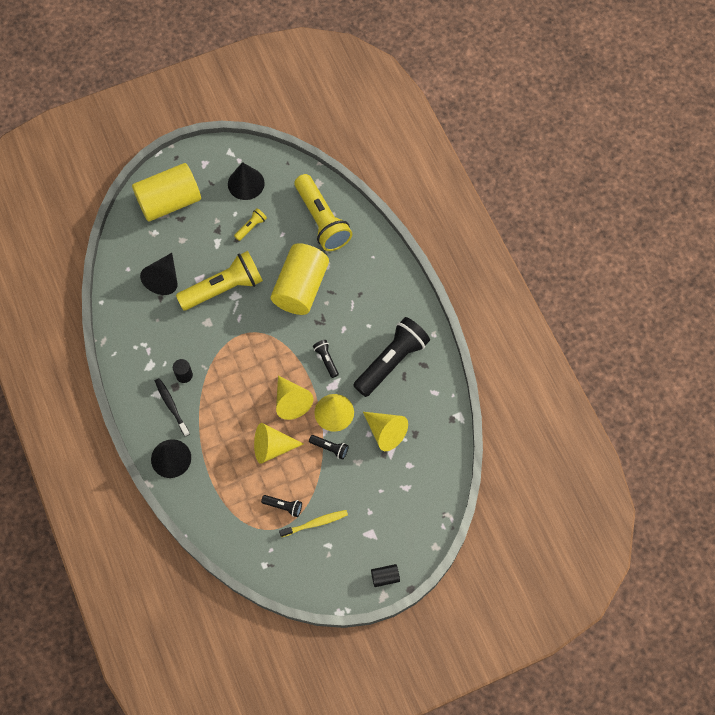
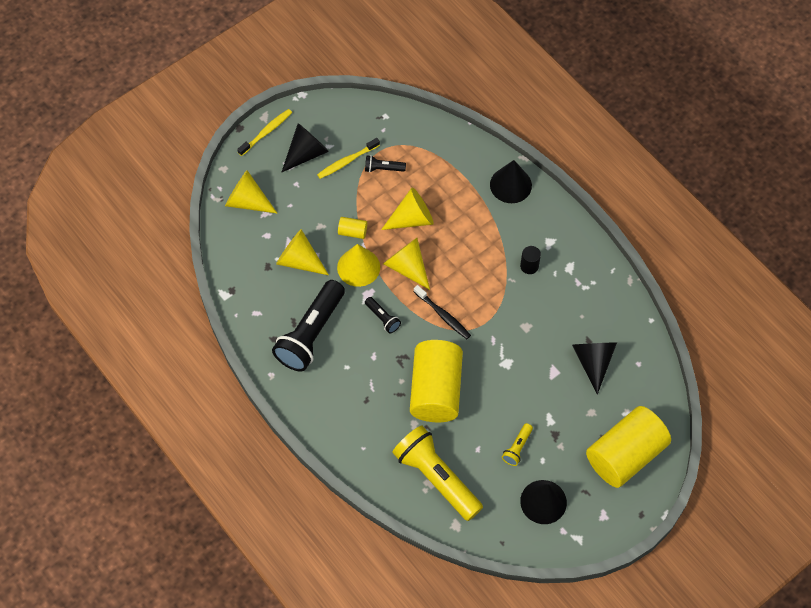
camera: 165 degrees right, 5 degrees down
black toothbrush [155,378,190,437] -> black toothbrush moved to [414,285,471,339]
yellow flashlight [176,251,263,310] -> none
black flashlight [309,435,349,460] -> yellow cylinder [338,217,367,239]
black cylinder [371,564,400,587] -> yellow toothbrush [237,109,292,156]
none -> yellow cone [225,170,277,213]
none -> black cone [281,123,329,173]

